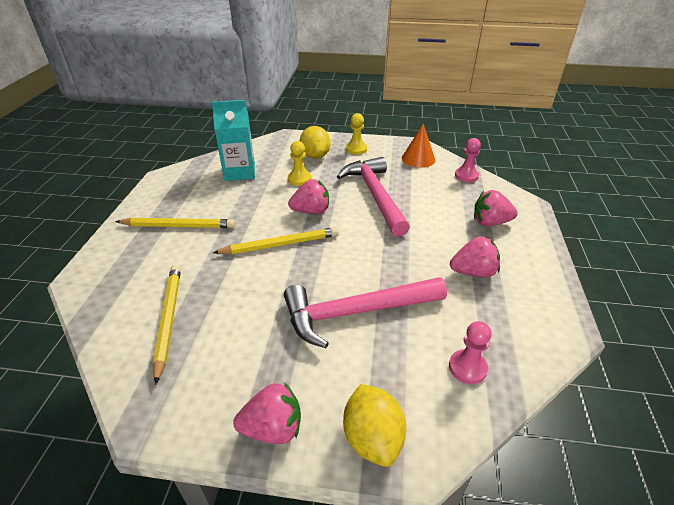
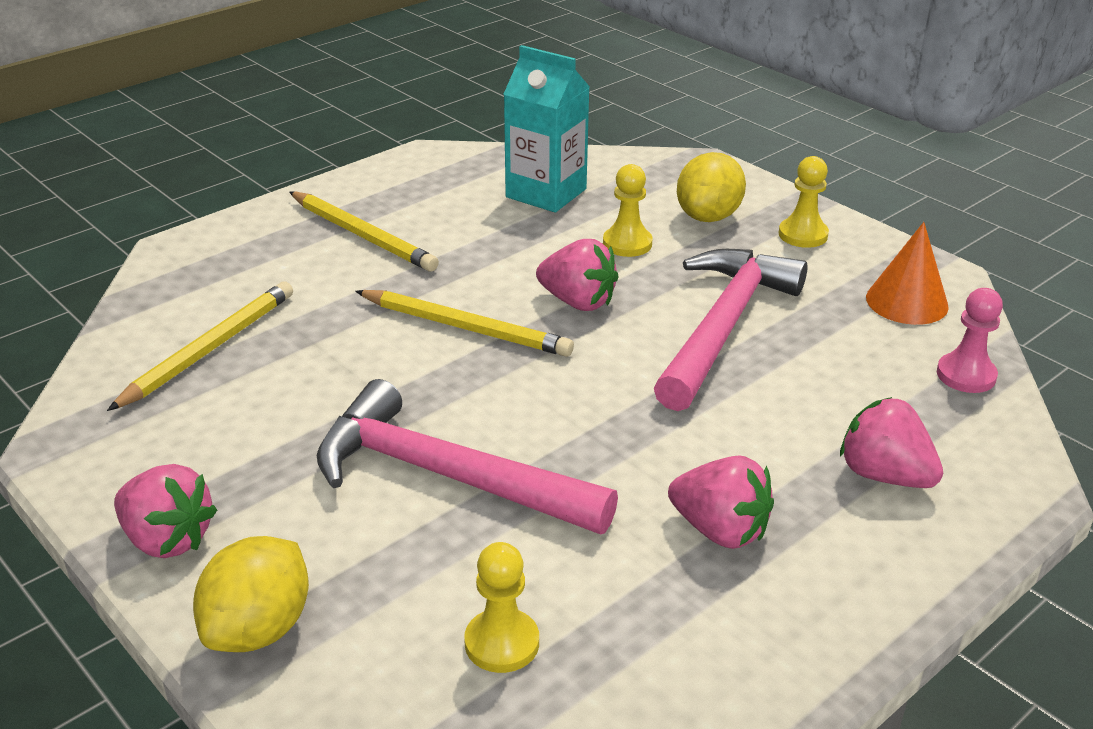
camera: 40 degrees right, 5 degrees down
pink pawn [449,321,491,384] -> yellow pawn [464,542,539,673]

